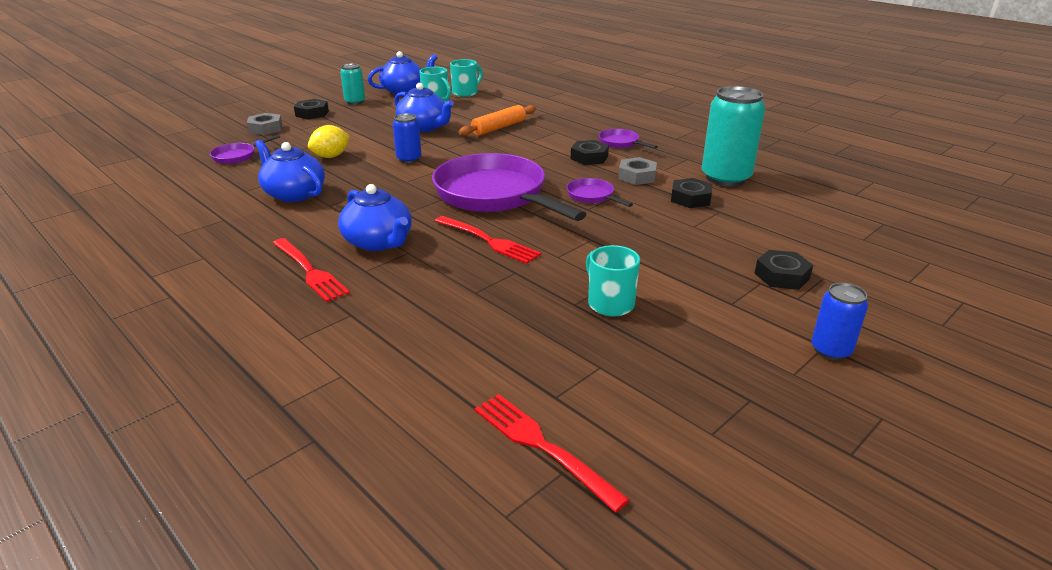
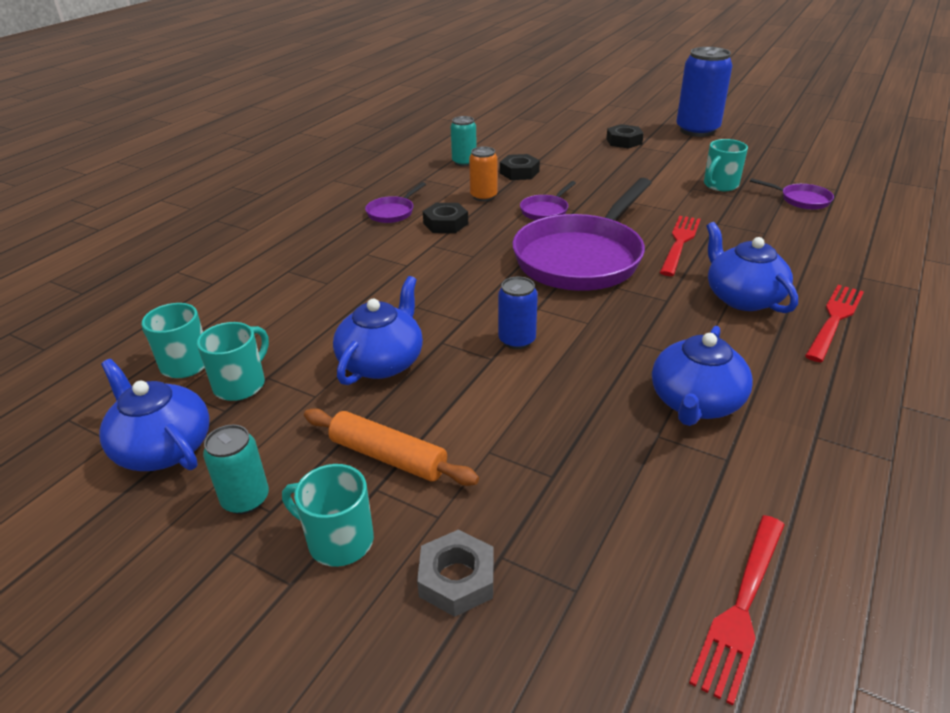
camera: 105 degrees left, 5 degrees up
purple pan [210,135,280,164] -> purple pan moved to [750,178,834,210]
black nut [294,99,329,120] -> turquoise mug [282,464,374,567]
yellow lemon [308,125,350,158] -> none
blue teapot [338,184,412,251] -> blue teapot turned 60 degrees counterclockwise [706,222,798,313]
orange rolling pin [458,105,536,136] -> orange rolling pin moved to [304,408,479,486]
red fork [474,394,630,512] -> red fork moved to [689,515,785,706]
grey nut [618,157,657,185] -> orange can [469,146,498,201]
turquoise can [701,86,765,187] -> turquoise can [451,116,477,166], size x0.53
blue can [811,283,868,360] -> blue can [676,47,733,137], size x1.87

